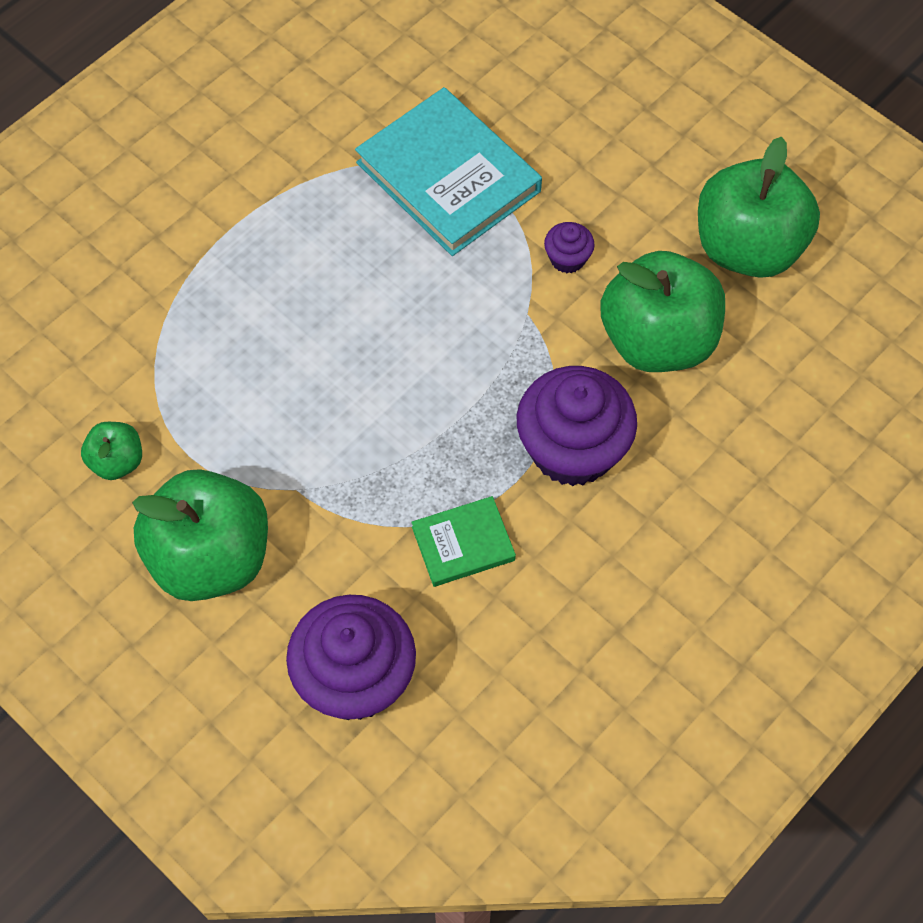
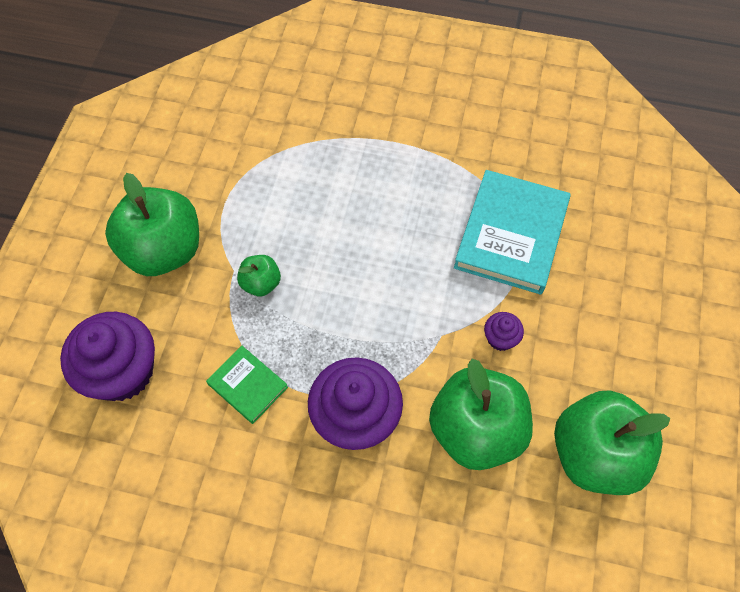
camera: 60 degrees right, 0 degrees up
green apple [81,422,142,480] -> green apple moved to [237,255,281,297]

